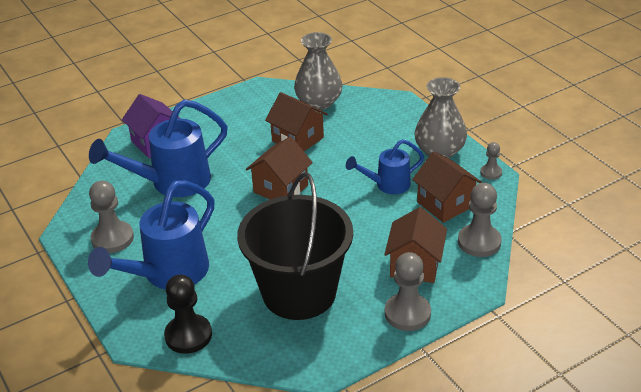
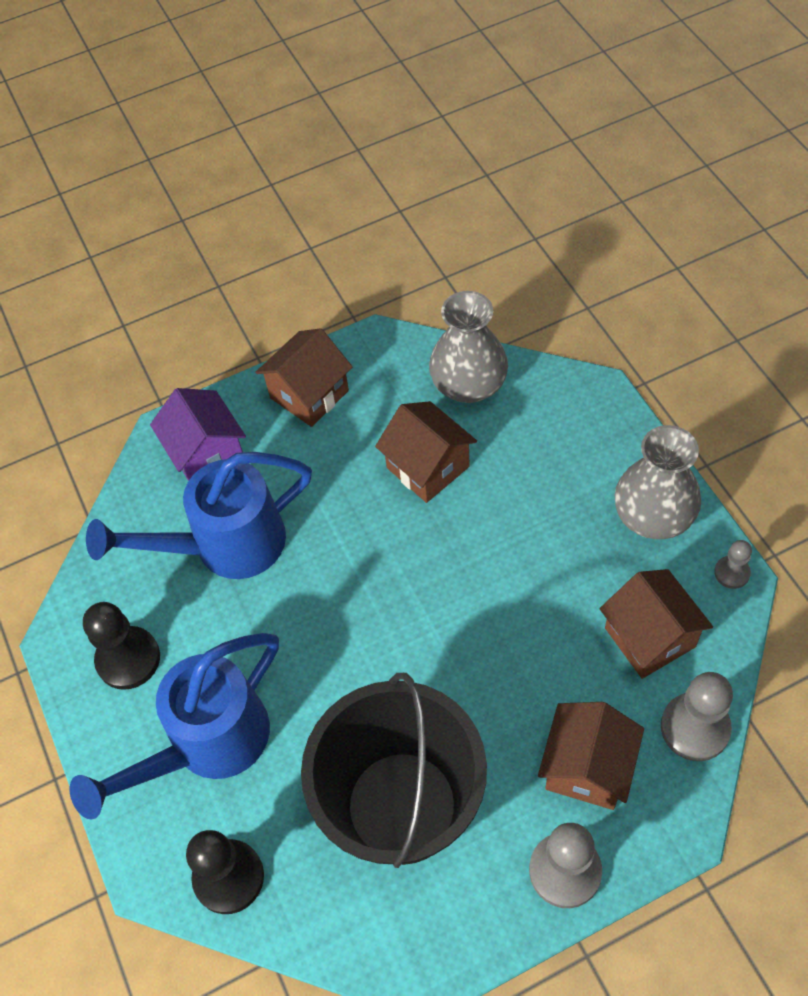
camera: 10 degrees right, 20 degrees up
grey pawn [89,181,134,253] -> black pawn [83,602,160,690]
brown house [246,137,313,199] -> brown house moved to [255,328,353,427]
blue watering can [346,139,424,194] -> none

